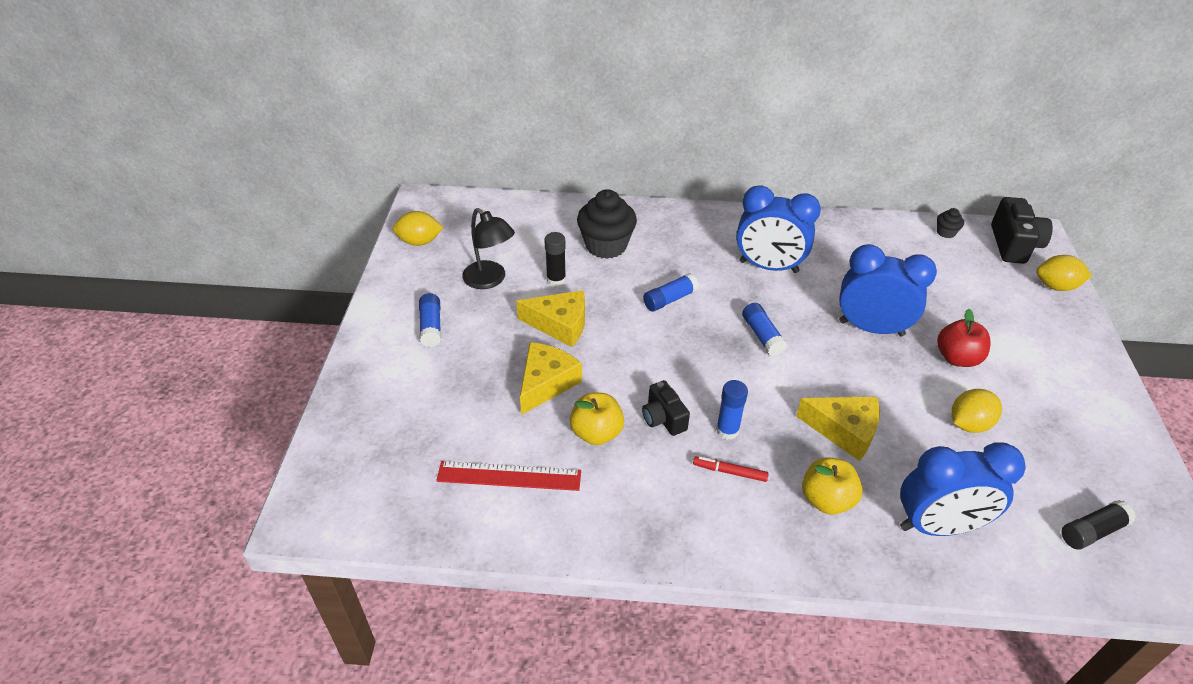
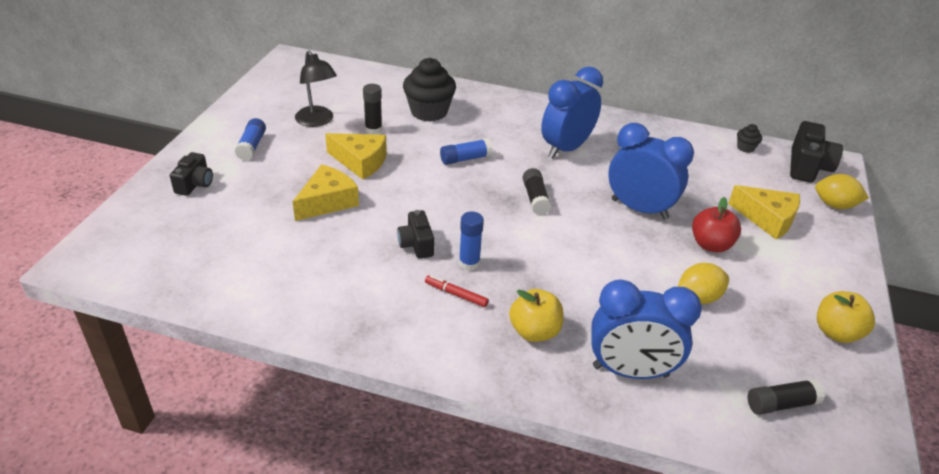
camera: 10 degrees right, 5 degrees down
yellow lemon [393,211,443,246] -> none
red ruler [436,461,581,491] -> none
yellow apple [570,393,624,445] -> yellow apple moved to [817,291,875,343]
blue clock [736,185,821,273] -> blue clock turned 105 degrees clockwise [541,67,603,158]
blue glue stick [742,303,787,356] -> black glue stick [523,168,551,215]
yellow cheese [796,397,880,461] -> yellow cheese moved to [728,185,800,239]
none -> black camera [170,152,213,196]

